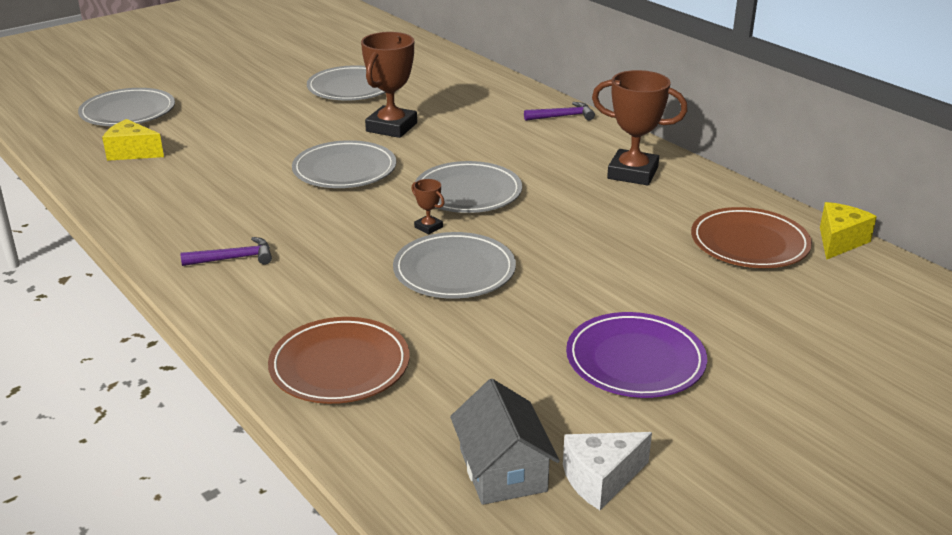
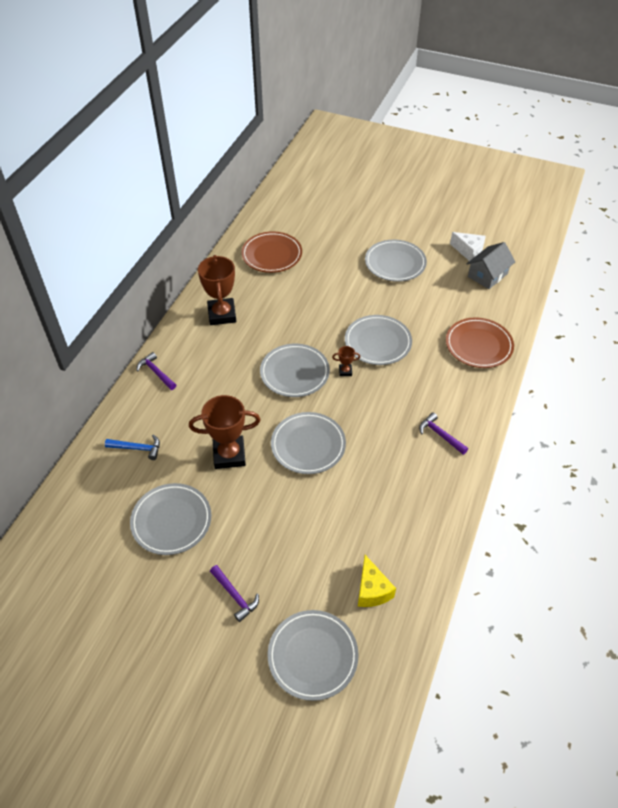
camera: 120 degrees left, 20 degrees up
brown trophy [411,179,445,234] -> brown trophy turned 75 degrees clockwise [332,346,360,376]
purple plate [566,312,707,398] -> grey plate [365,240,427,282]
yellow cheese [820,202,877,260] -> none
none -> blue hammer [105,434,160,460]
none -> purple hammer [210,565,259,622]

